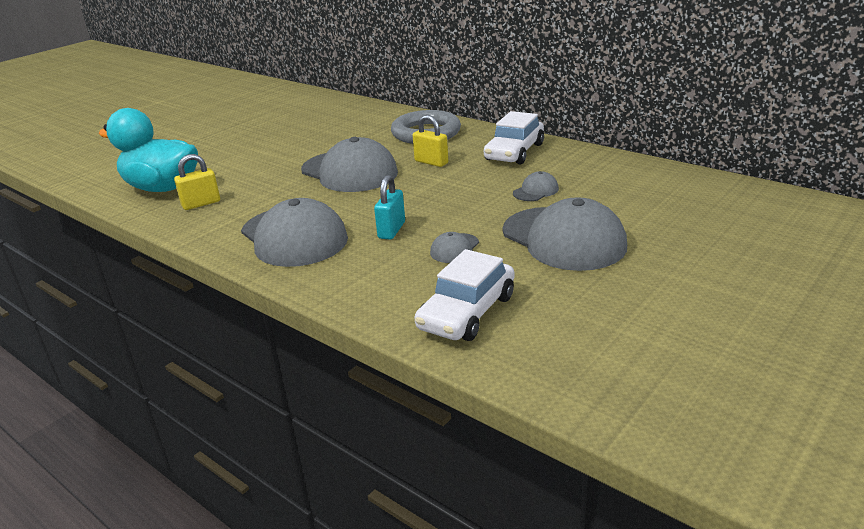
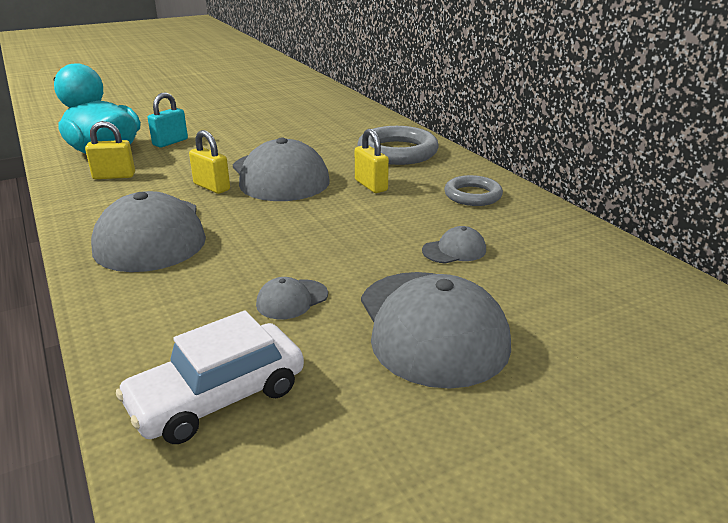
camera: 20 degrees right, 0 degrees up
turquoise padlock [374,175,405,240] -> turquoise padlock moved to [148,93,188,147]
white car [484,111,544,164] -> grey ring [444,175,503,206]
none -> yellow padlock [189,130,230,194]

